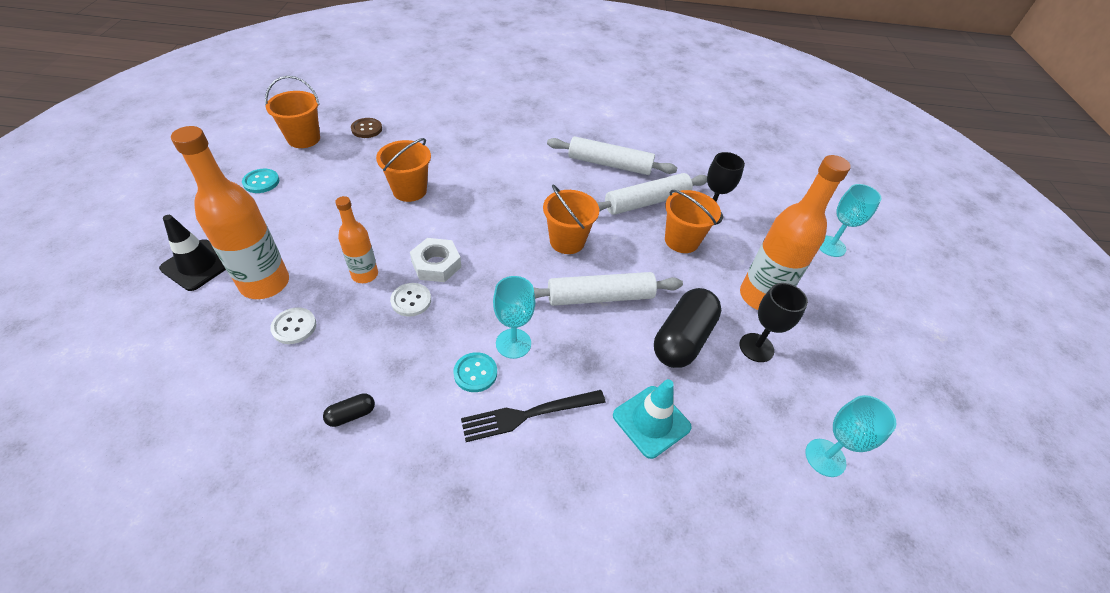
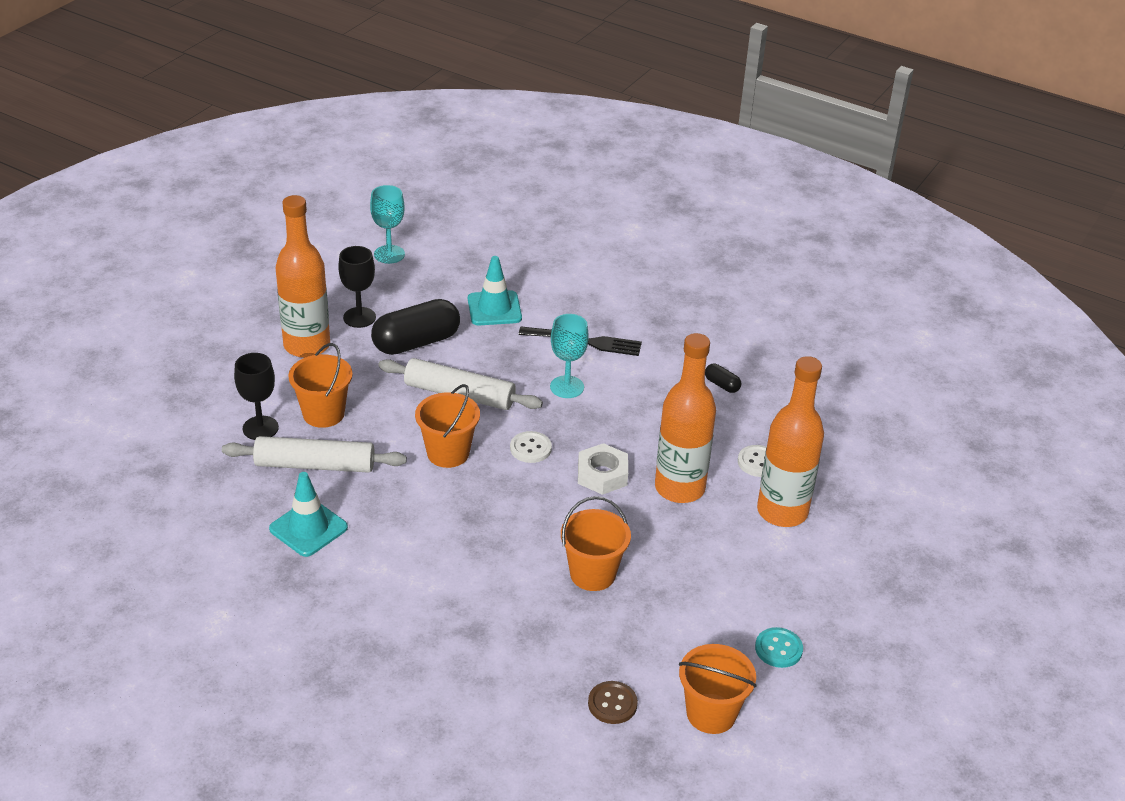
camera: 150 degrees left, 10 degrees down
black traffic cone [159,215,226,291] -> none
black capsule [323,393,375,427] -> black capsule turned 45 degrees clockwise [705,364,741,393]
orange bottle [335,196,378,283] -> orange bottle [655,333,716,503], size x1.74
white button [390,283,431,317] -> white button moved to [510,431,552,463]
turquoise button [453,352,497,392] -> none
white rolling pin [547,136,677,175] -> turquoise traffic cone [269,472,348,557]
turquoise goblet [819,184,882,257] -> none

